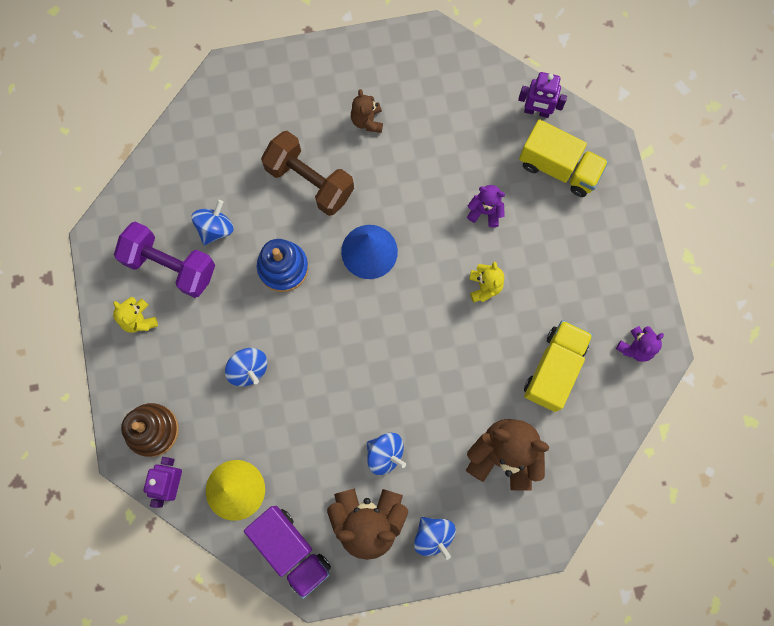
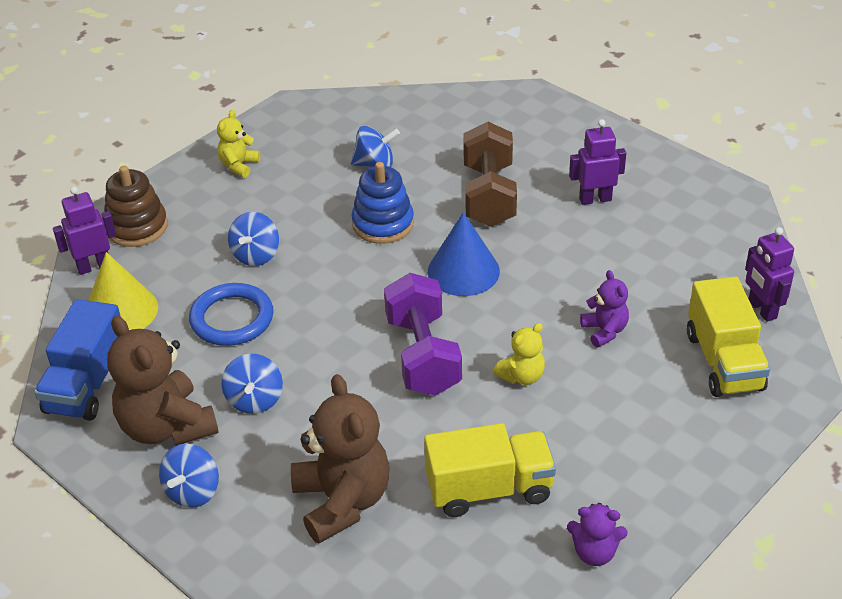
camera: 55 degrees right, 35 degrees down
purple dumbbell [114,222,215,298] -> purple dumbbell moved to [384,273,462,396]
purple truck [244,506,331,599] -> blue truck [34,299,121,421]
brown teddy bear [351,89,383,133] -> purple robot [569,119,626,205]
none -> blue ring [189,283,273,346]

